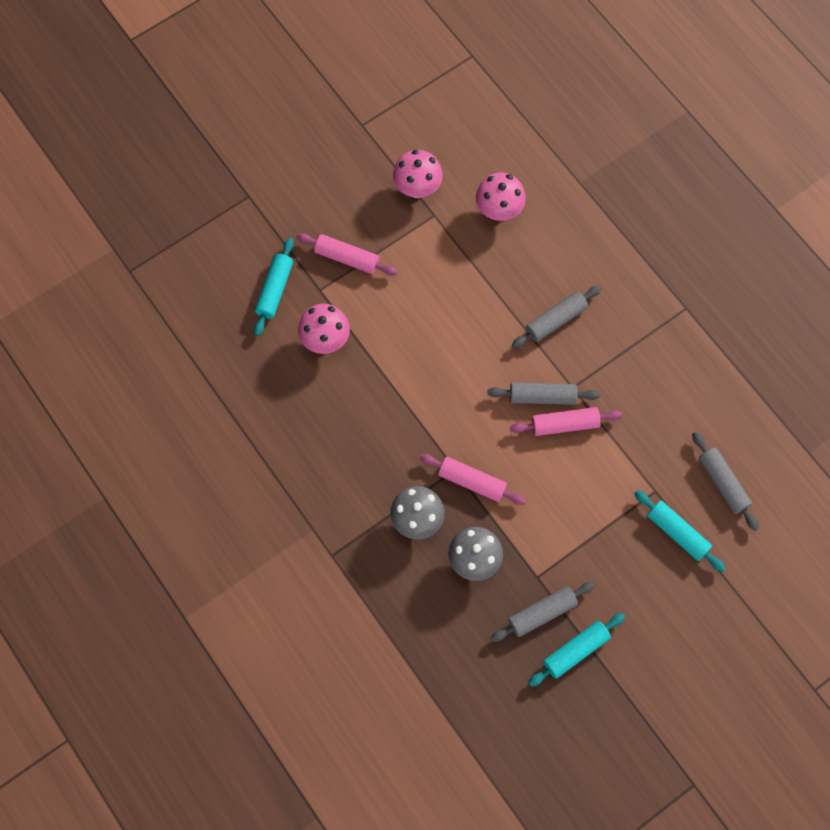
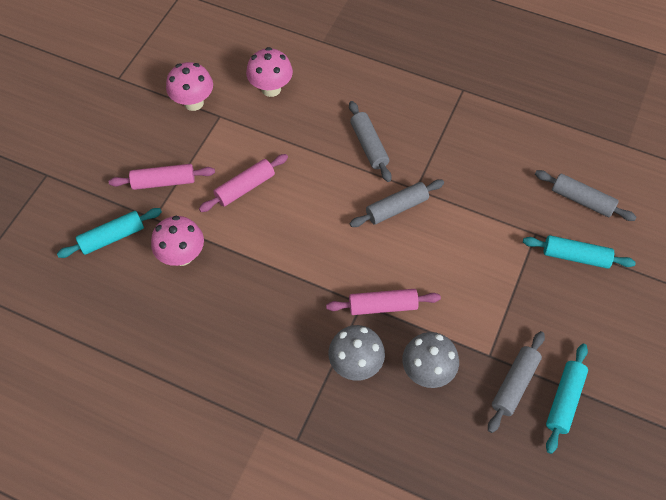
camera: 30 degrees left, 10 degrees down
turquoise rolling pin [254,238,294,336] -> turquoise rolling pin turned 75 degrees clockwise [57,208,162,258]
pink rolling pin [510,407,622,436] -> pink rolling pin moved to [199,154,288,212]
grey rolling pin [512,285,602,348] -> grey rolling pin turned 45 degrees counterclockwise [349,101,392,182]

